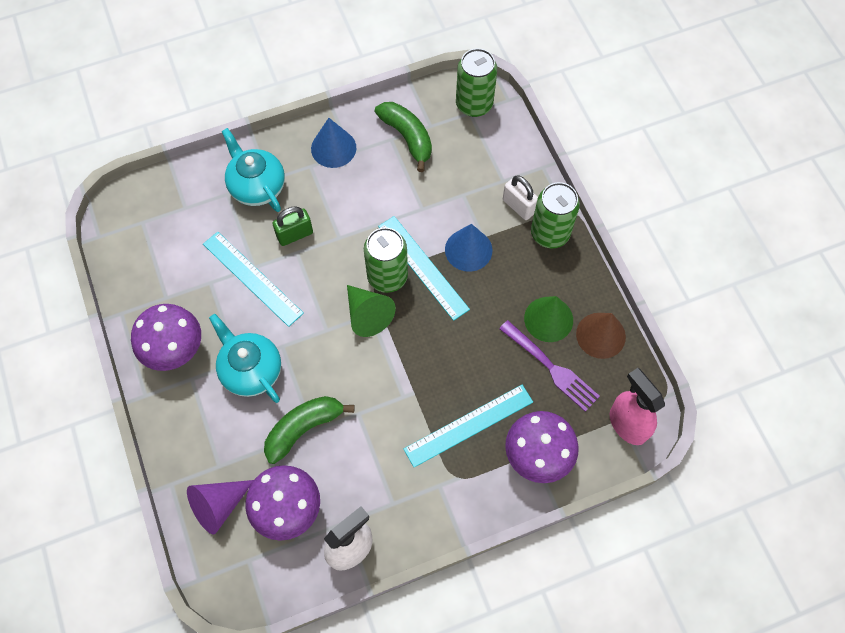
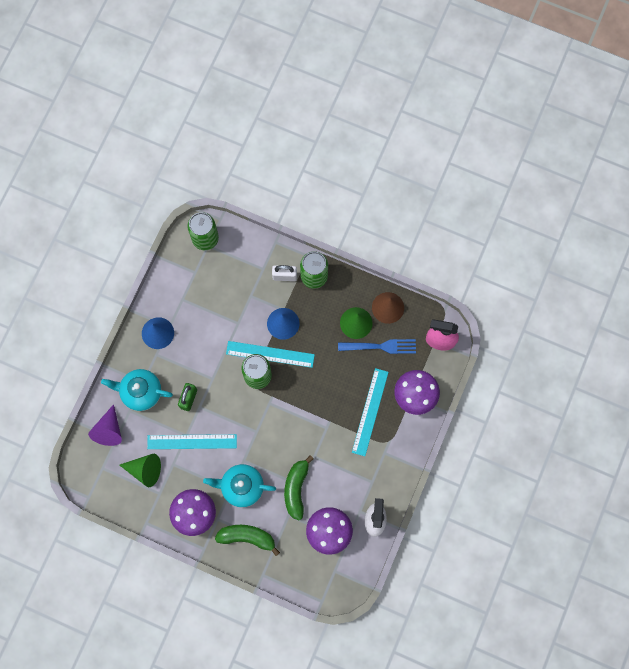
camera: 45 degrees left, 10 degrees up
purple cone [187,480,254,535] -> purple cone moved to [88,404,122,446]
green cone [347,285,396,337] -> green cone moved to [120,454,161,487]
green banana [375,102,432,172] -> green banana moved to [215,525,280,556]
purple fork [499,320,600,412] -> blue fork [338,339,416,354]

